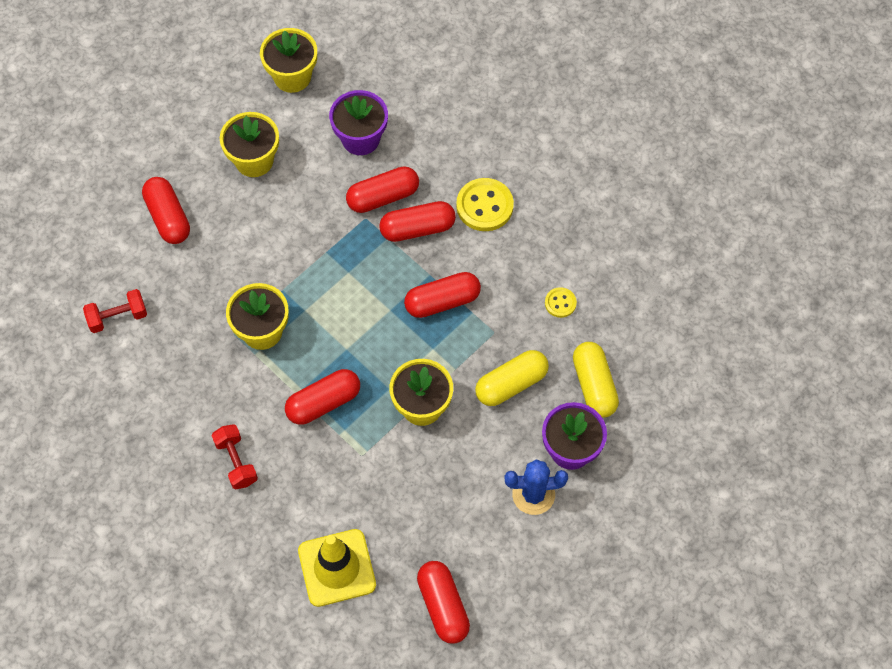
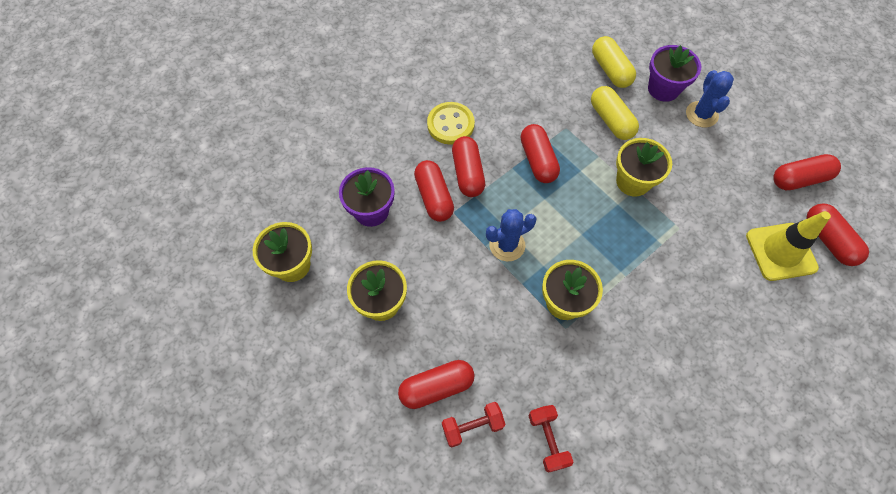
camera: 85 degrees left, 0 degrees up
red dumbbell [211,424,258,490] -> red dumbbell moved to [442,402,506,447]
red capsule [285,369,360,425] -> red capsule moved to [806,203,869,266]
yellow button [545,287,577,318] -> none
yellow capsule [573,342,619,418] -> yellow capsule turned 75 degrees clockwise [592,36,636,88]
none -> blue cactus [486,209,537,261]

